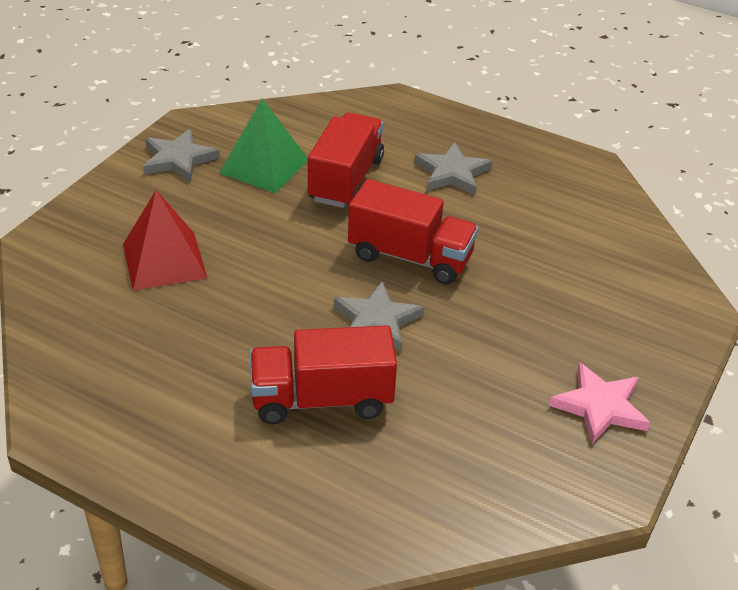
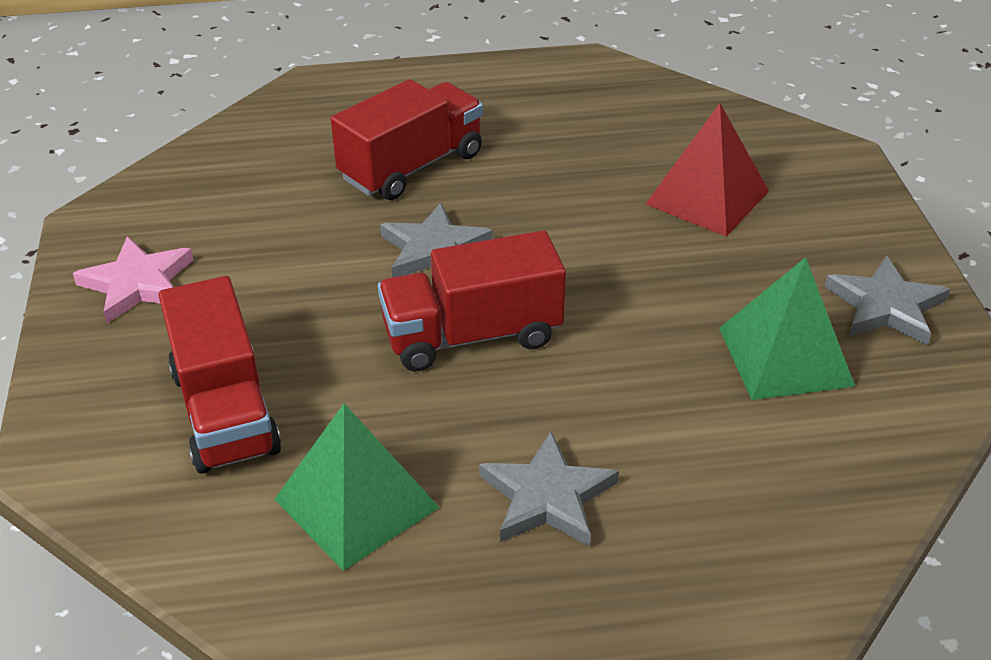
camera: 145 degrees right, 0 degrees up
red truck [308,113,384,208] -> red truck moved to [158,276,281,474]
none -> green pyramid [274,403,439,571]

